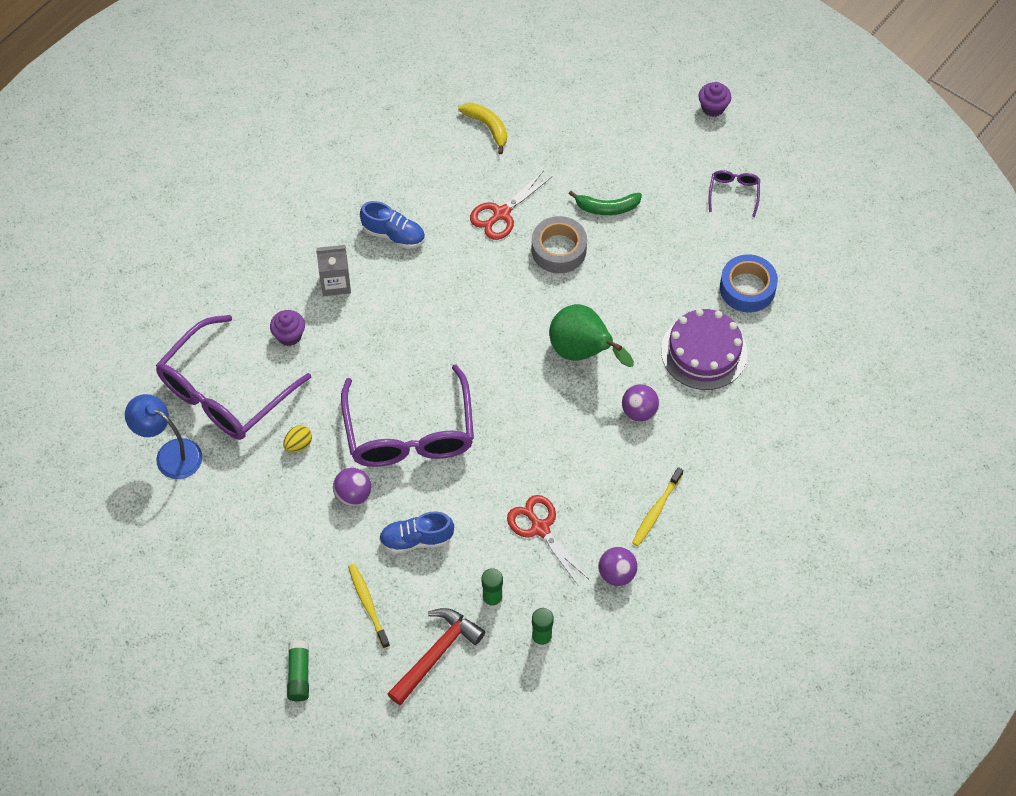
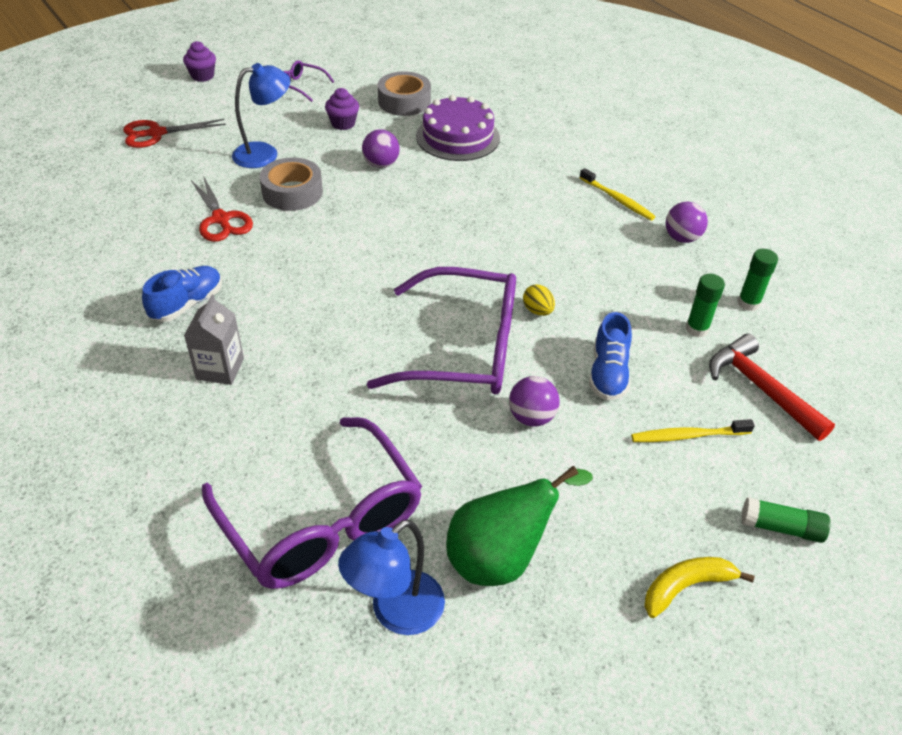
camera: 75 degrees left, 15 degrees down
purple cupcake [270,310,305,346] -> purple cupcake moved to [325,88,359,130]
yellow egg [283,425,312,453] -> yellow egg moved to [523,284,555,316]
yellow banana [458,103,507,154] -> yellow banana moved to [644,557,755,618]
red scissors [507,495,588,585] -> red scissors moved to [123,119,226,148]
green pear [549,304,634,367] -> green pear moved to [446,466,593,586]
green banana [569,191,642,215] -> blue lamp [232,63,290,168]
purple ball [622,384,659,422] -> purple ball moved to [362,129,400,168]
blue tape [720,254,778,312] -> grey tape [378,71,431,116]

